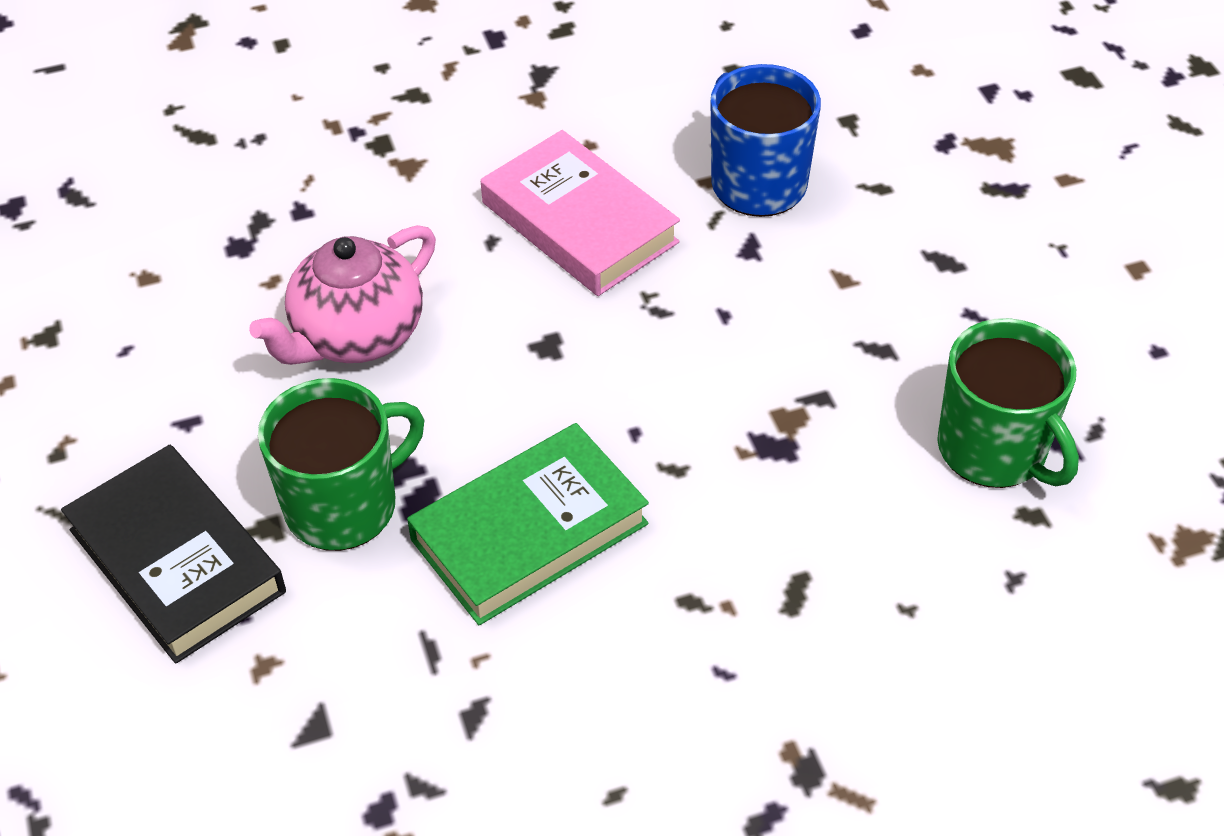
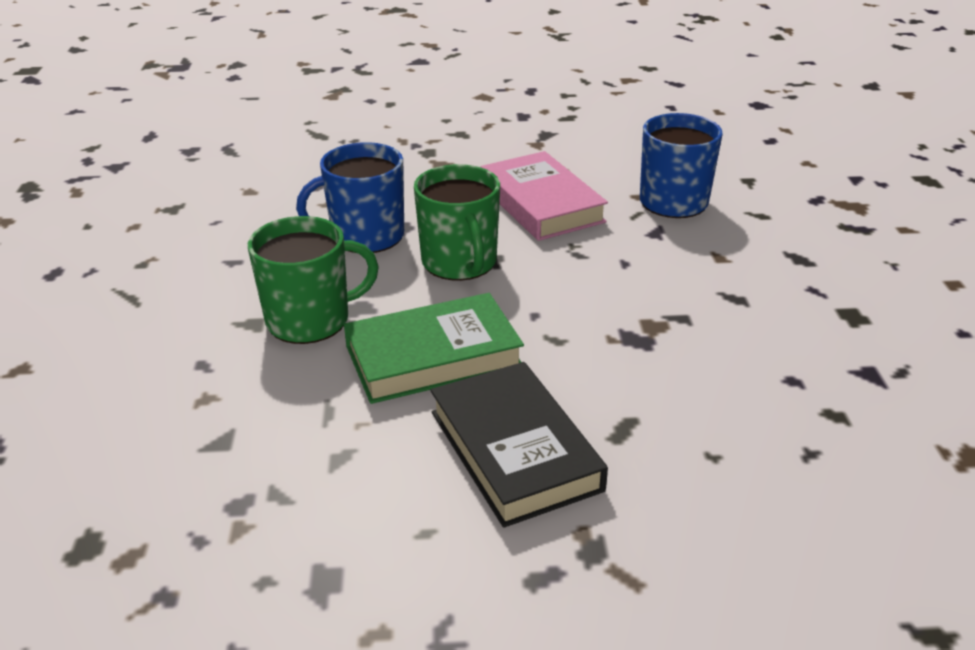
camera: 15 degrees right, 15 degrees down
black book [61,445,286,664] -> black book moved to [430,362,608,528]
pink teapot [249,225,436,365] -> blue mug [296,142,404,253]
green mug [937,318,1079,488] -> green mug moved to [414,164,500,281]

